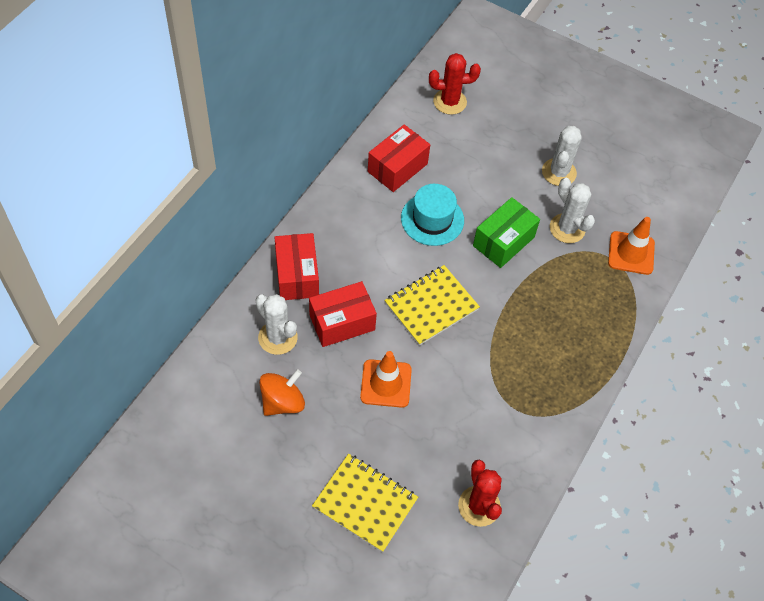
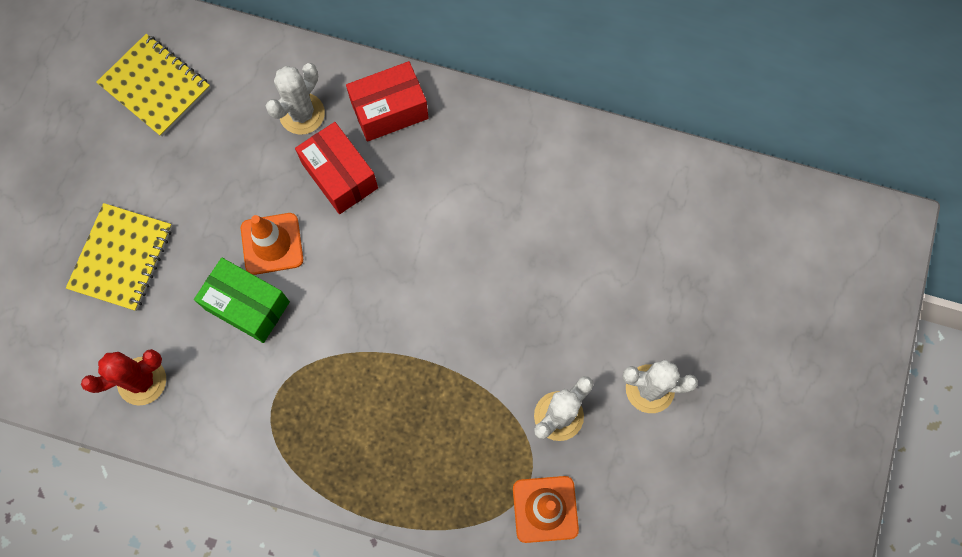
camera: 80 degrees right, 15 degrees up
orange spinning top [259,369,305,416] -> none
red box [368,124,430,192] -> none
yellow notebook [384,265,480,346] -> yellow notebook moved to [96,34,210,137]
turquoise hat [401,184,464,246] -> none
red cactus [429,53,481,115] -> none
green box [473,197,540,268] -> green box moved to [194,258,290,343]

